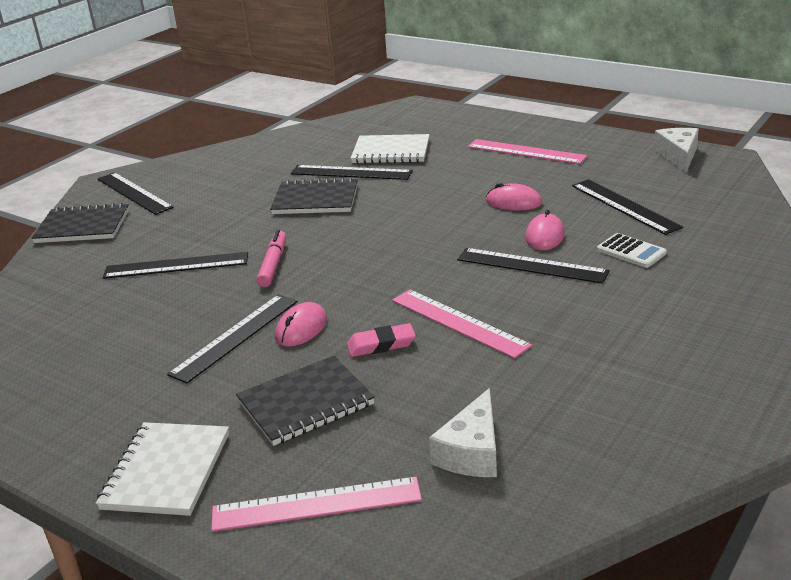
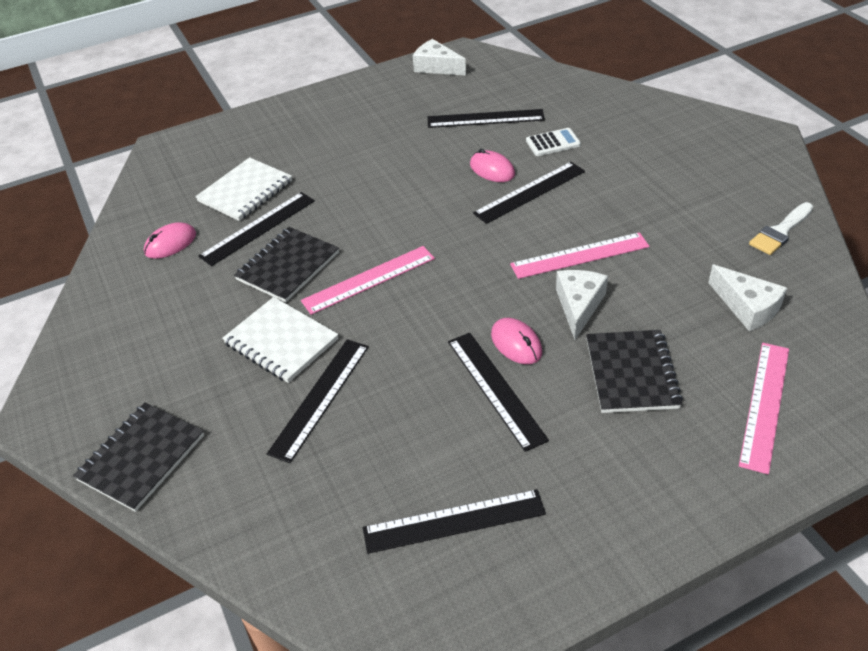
camera: 60 degrees left, 15 degrees up
white notebook [96,422,229,516] -> white notebook moved to [222,297,338,383]
black ruler [98,172,174,215] -> black ruler moved to [363,489,546,554]
pink marker [257,230,286,287] -> none
pink eraser [347,323,416,357] -> white cheese [556,270,608,340]
pink ruler [468,139,587,164] -> pink ruler moved to [301,246,435,315]
pink mouse [486,183,542,210] -> pink mouse moved to [144,222,196,259]
none -> white brush [749,202,813,255]

